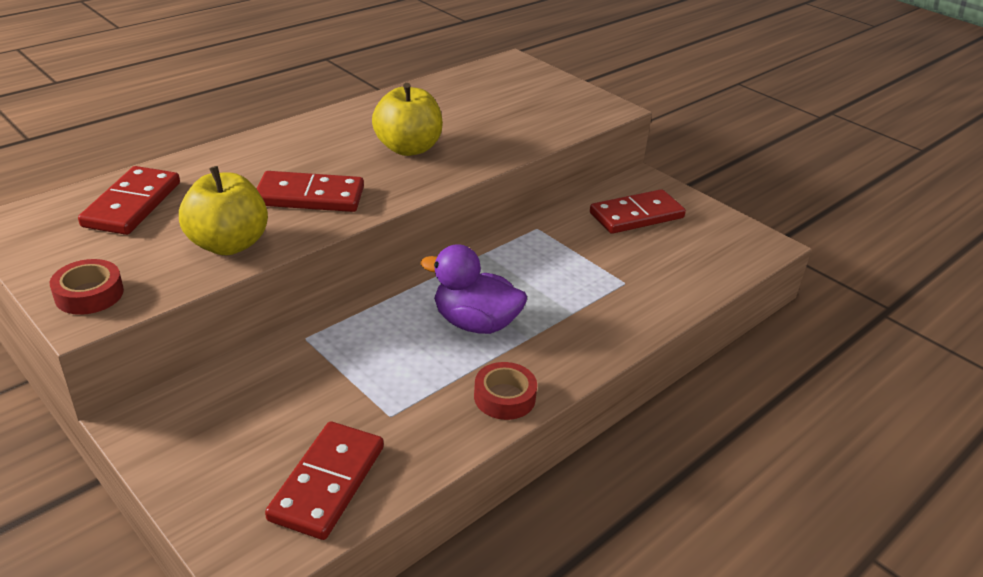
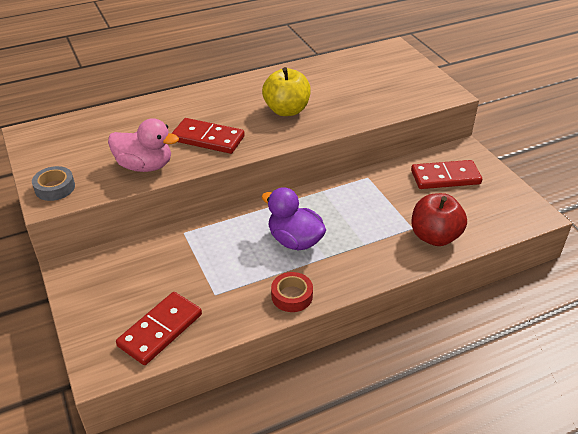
camera: 20 degrees right, 5 degrees up
red tape [50,259,124,315] -> grey tape [32,166,75,201]
red domino [78,166,180,235] -> none
yellow apple [179,166,268,256] -> pink duck [108,118,179,172]
none -> red apple [411,193,467,246]

